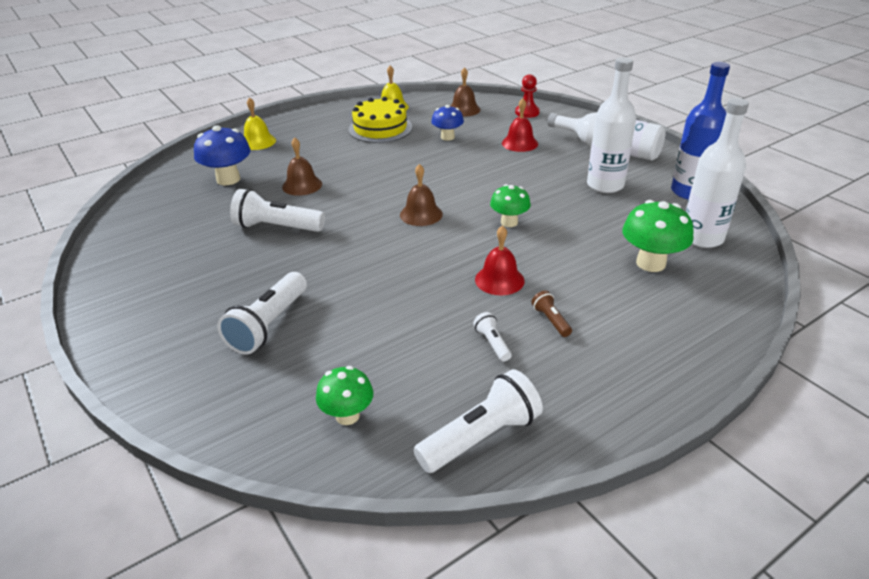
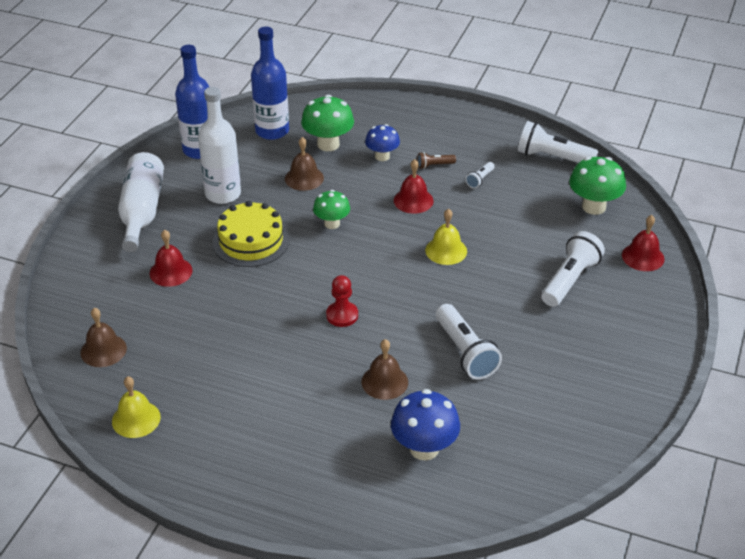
camera: 125 degrees left, 5 degrees up
white flashlight [217,272,307,355] -> white flashlight turned 45 degrees counterclockwise [541,231,605,307]
yellow bell [244,97,276,150] -> yellow bell moved to [425,209,467,265]
green mushroom [316,366,373,425] -> green mushroom [569,157,626,215], size x1.53
yellow cake [348,97,412,143] -> yellow cake moved to [213,201,290,267]
brown bell [400,164,443,226] -> brown bell moved to [285,137,324,191]
blue mushroom [431,105,464,141] -> blue mushroom moved to [365,124,400,161]
red pawn [515,74,540,118] -> red pawn moved to [326,275,358,327]
brown flashlight [531,291,572,337] -> brown flashlight turned 45 degrees clockwise [417,152,456,169]
white bottle [686,98,749,248] -> blue bottle [251,27,289,140]
none -> red bell [622,215,664,271]

